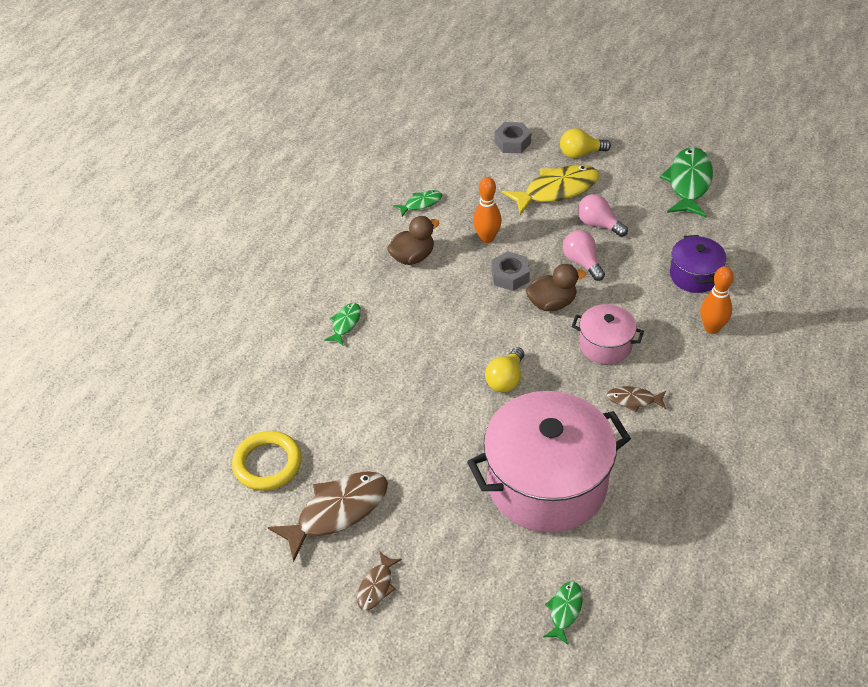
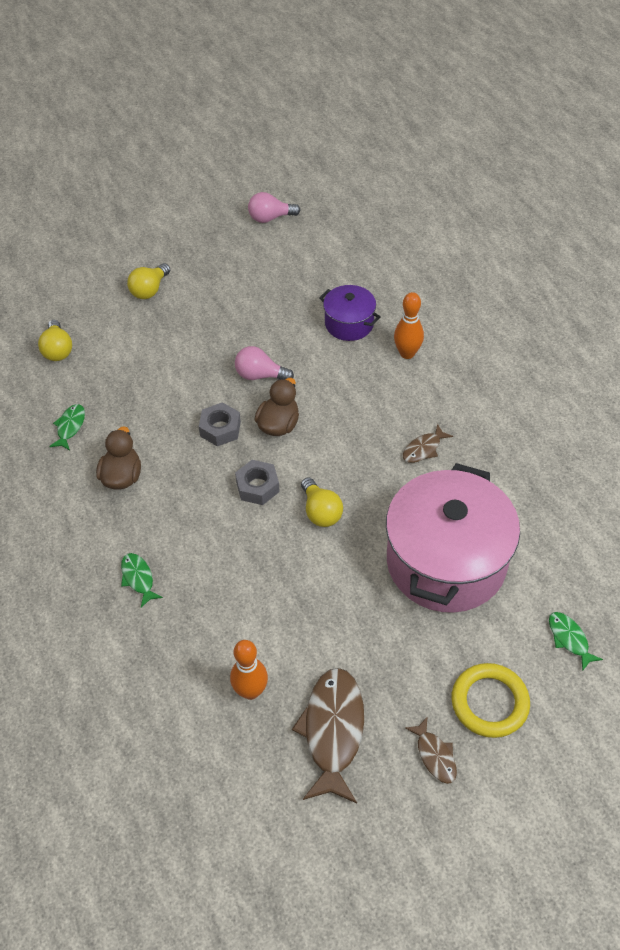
camera: 50 degrees left, 5 degrees up
yellow ring [232,431,302,491] -> yellow ring moved to [451,663,530,738]
orange bowling pin [473,177,502,243] -> orange bowling pin moved to [230,640,268,700]
grey nut [494,122,531,153] -> grey nut moved to [235,460,280,505]
yellow fish [502,165,599,215] -> none
pink pot [572,304,644,364] -> none
pink light bulb [578,194,628,237] -> pink light bulb moved to [248,192,300,223]
green fish [660,147,713,217] -> none
none -> yellow light bulb [38,320,72,361]

